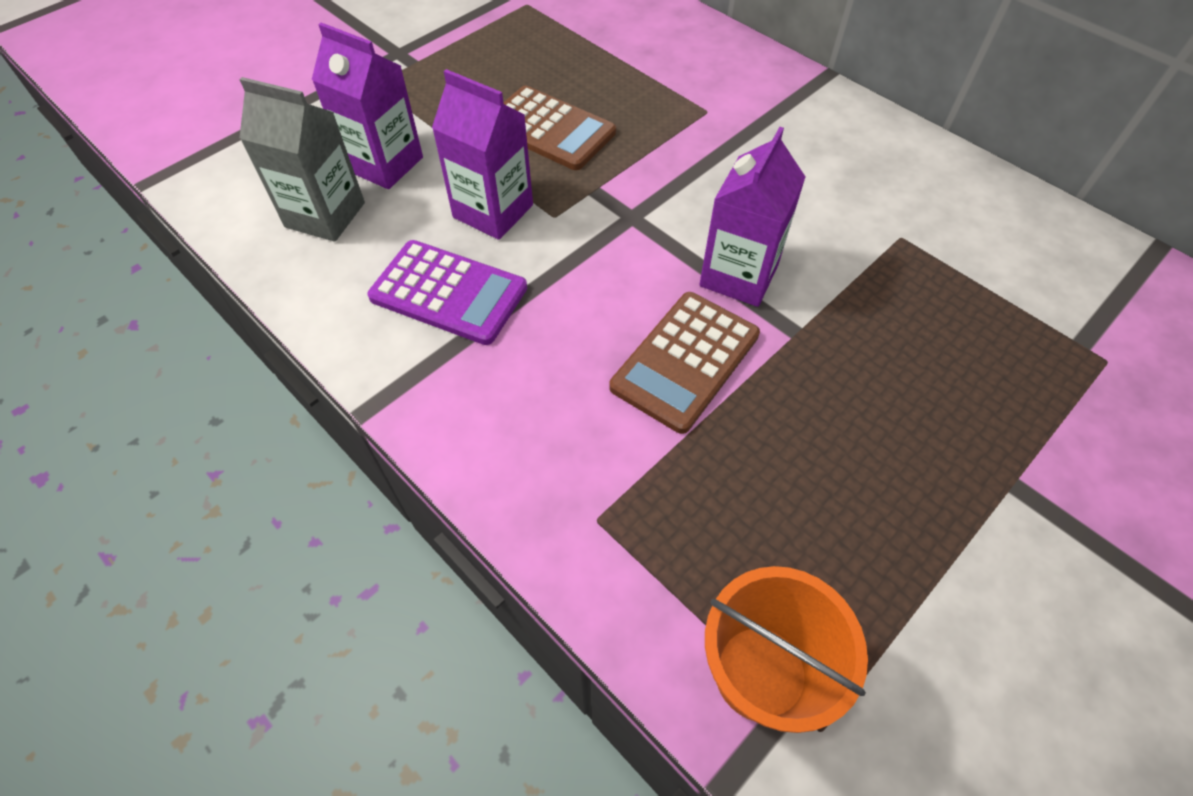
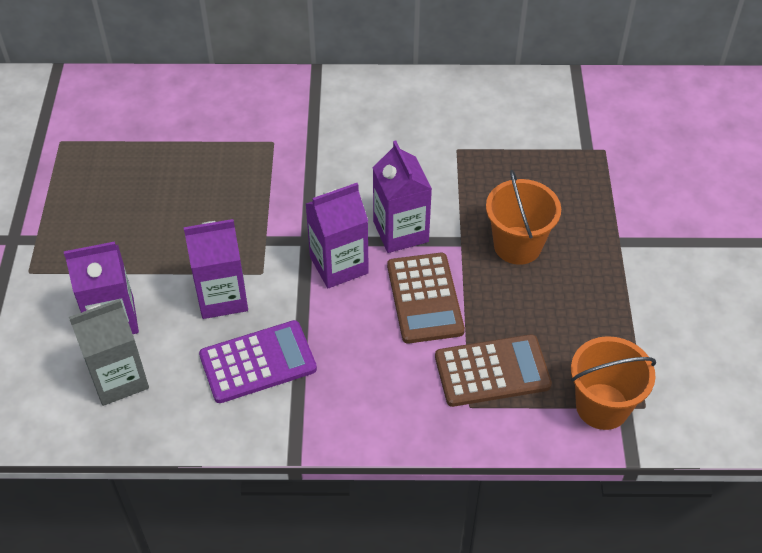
camera: 45 degrees left, 5 degrees down
brown calculator [503,86,616,170] -> brown calculator moved to [435,334,552,407]
none -> purple carton [306,183,369,288]
none -> orange bucket [486,170,561,265]

